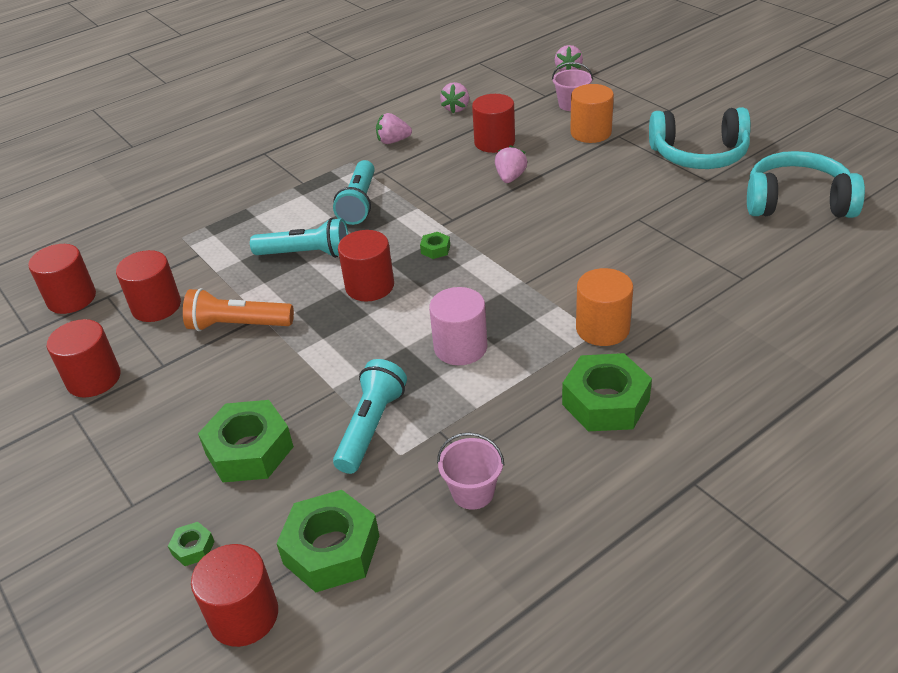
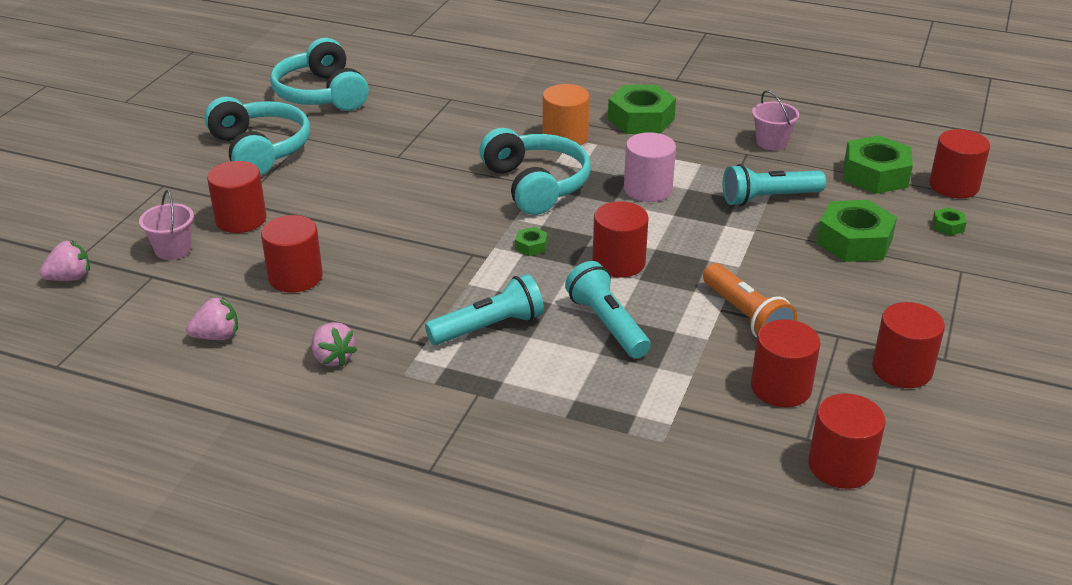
camera: 125 degrees left, 5 degrees down
pink strawberry [495,145,527,183] -> none
orange cylinder [570,84,614,143] -> red cylinder [207,161,267,233]
none -> turquoise headphones [479,128,591,215]

